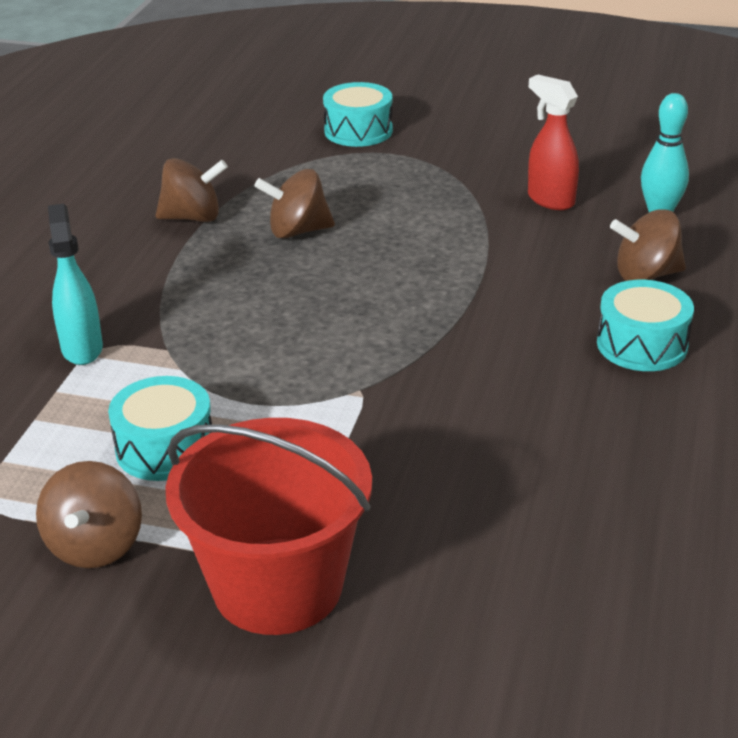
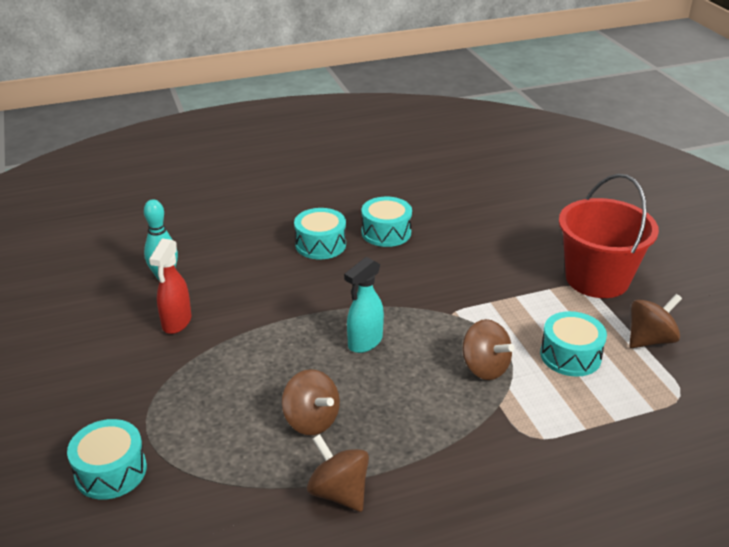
camera: 125 degrees left, 0 degrees up
turquoise spray bottle [48,204,103,365] -> turquoise spray bottle moved to [344,257,384,353]
brown spinning top [610,209,686,281] -> brown spinning top moved to [462,319,514,380]
none -> turquoise drum [362,197,412,247]

